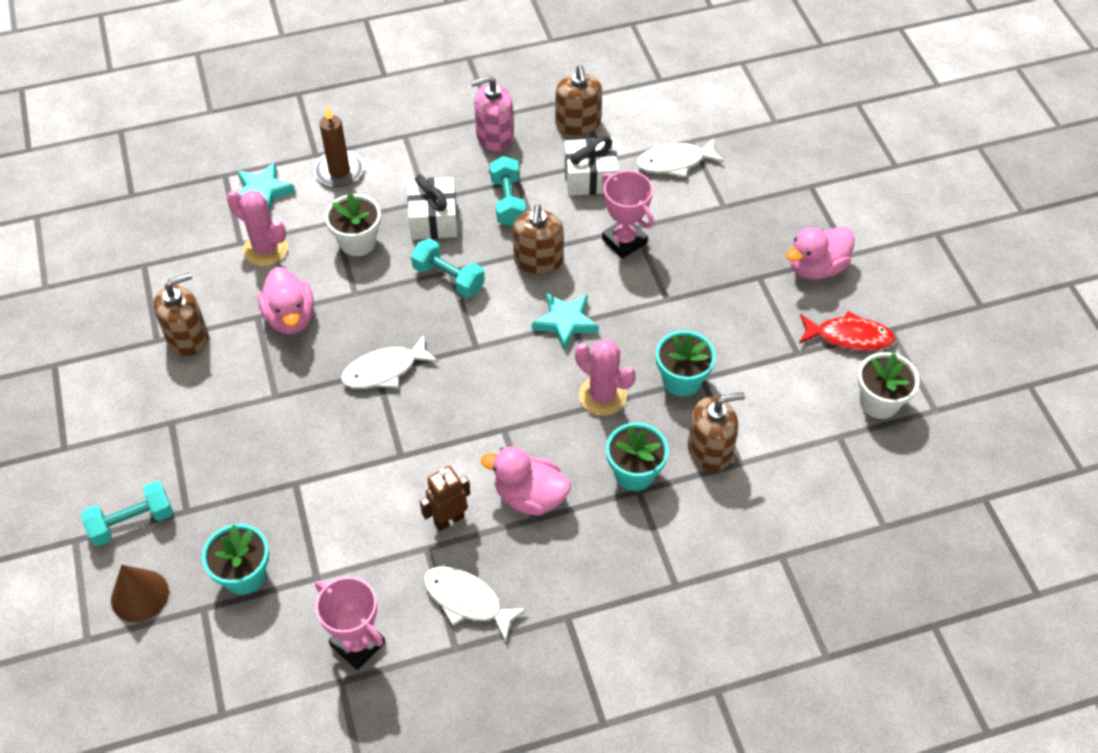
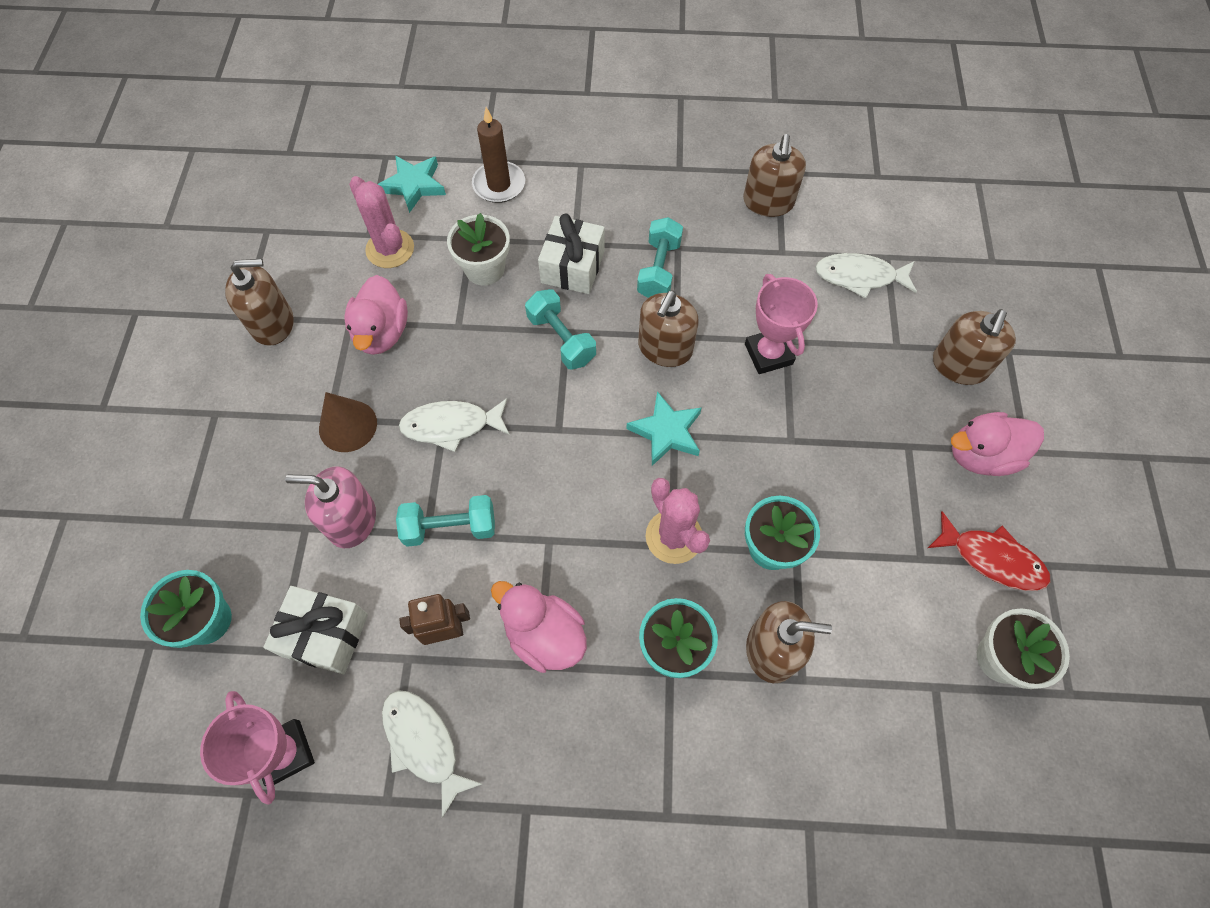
camera: 20 degrees right, 10 degrees up
turquoise dumbbell [81,481,173,546] -> turquoise dumbbell moved to [396,495,495,547]
brown cone [111,565,169,622] -> brown cone moved to [319,392,377,452]
pink soap dispenser [470,75,514,152] -> pink soap dispenser moved to [285,466,376,548]
white gift [564,136,619,196] -> white gift moved to [263,586,368,674]
none -> brown soap dispenser [933,309,1016,385]

